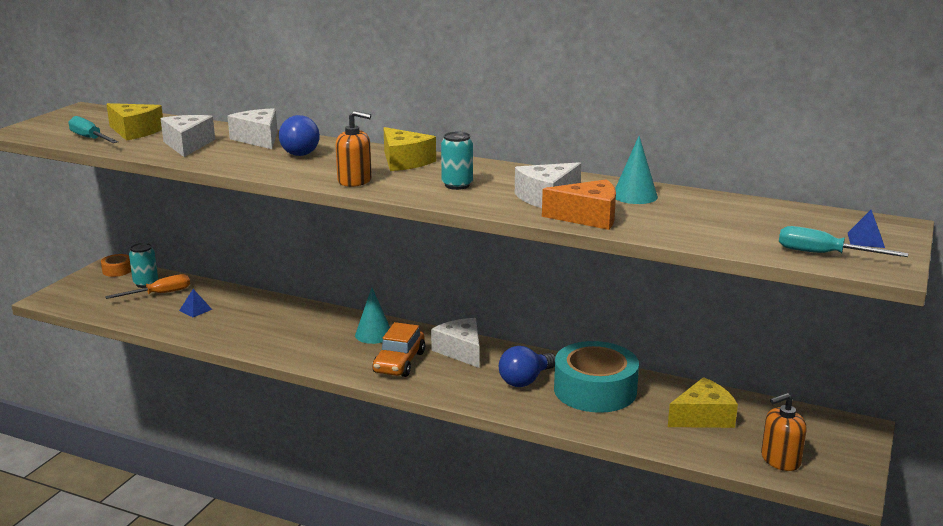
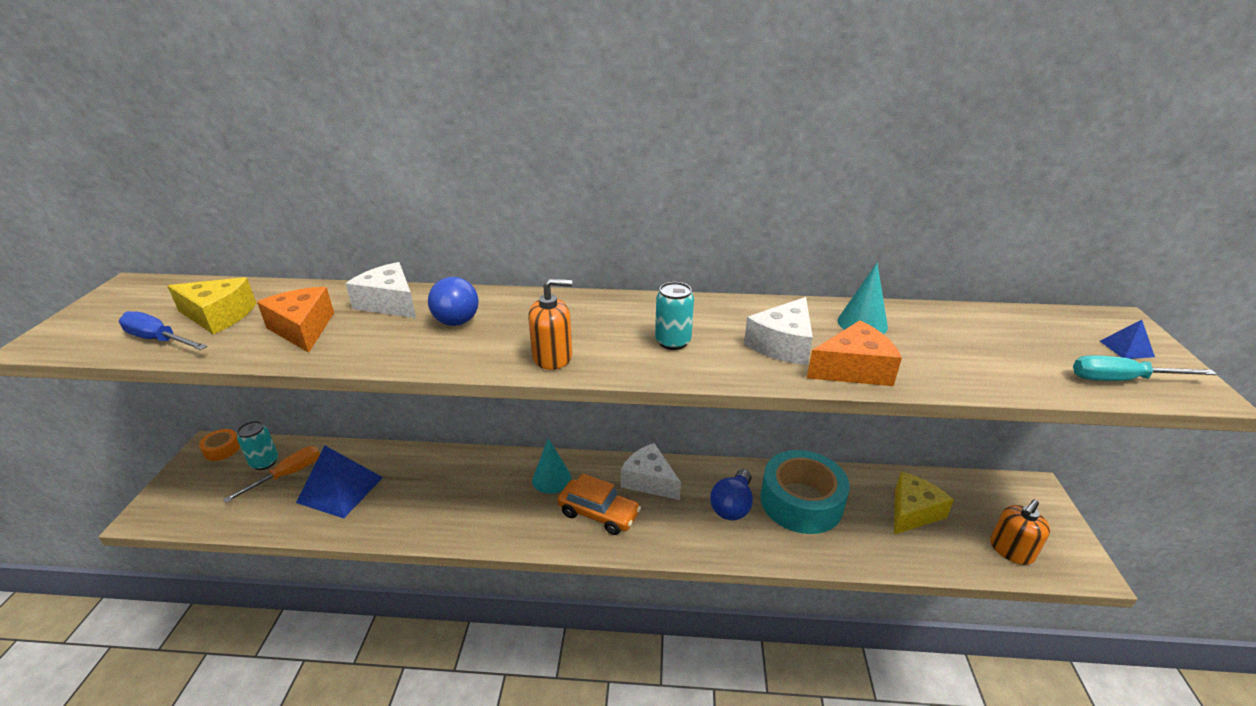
camera: 20 degrees left, 10 degrees up
turquoise screwdriver [68,116,118,143] -> blue screwdriver [119,311,207,350]
white cheese [161,115,215,157] -> orange cheese [257,287,334,353]
blue pyramid [179,289,212,317] -> blue pyramid [296,445,383,518], size x2.25
orange car [372,322,425,377] -> orange car turned 60 degrees counterclockwise [557,473,641,535]
yellow cheese [384,127,436,171] -> none

